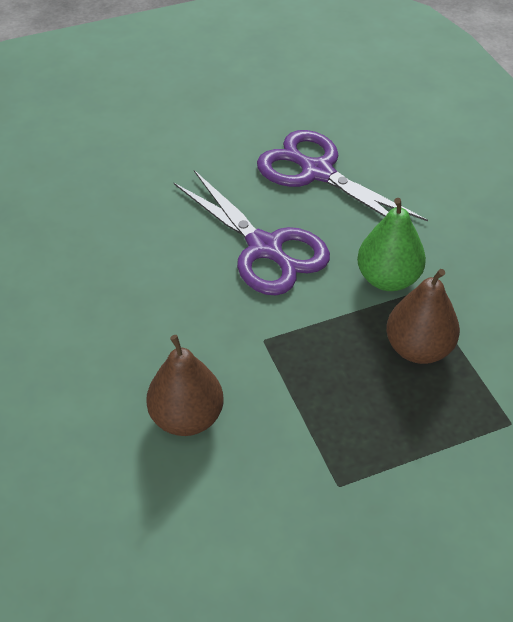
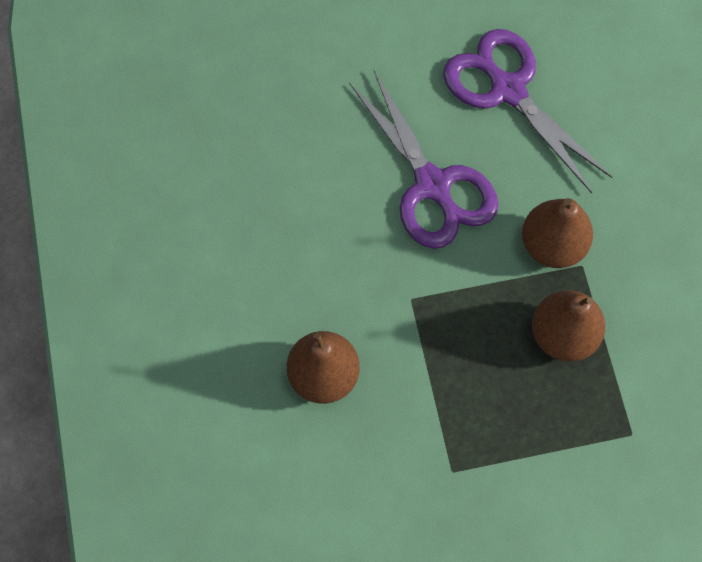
camera: 10 degrees right, 20 degrees up
green pear [357,198,426,291] -> brown pear [522,198,593,268]

